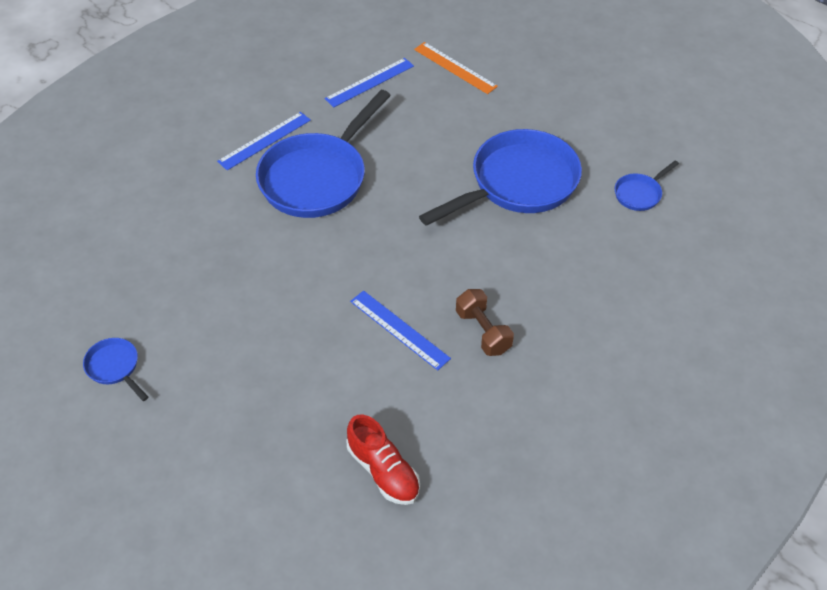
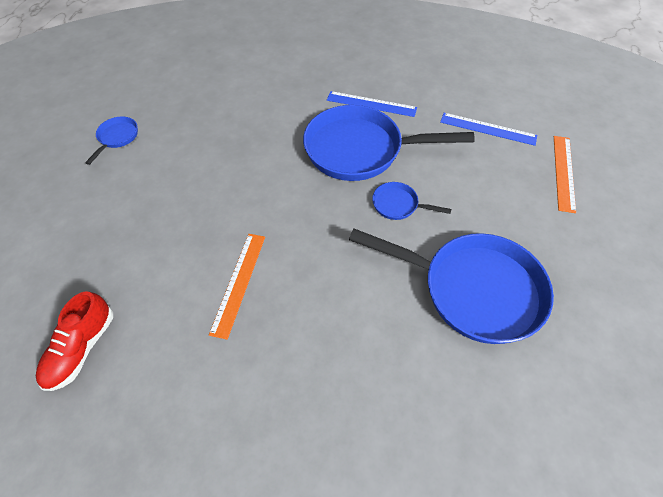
camera: 60 degrees right, 5 degrees up
blue ruler [350,290,451,370] -> orange ruler [209,234,265,340]
brown dumbbell [456,289,514,356] -> none
blue pan [615,160,679,211] -> blue pan moved to [372,182,451,220]

